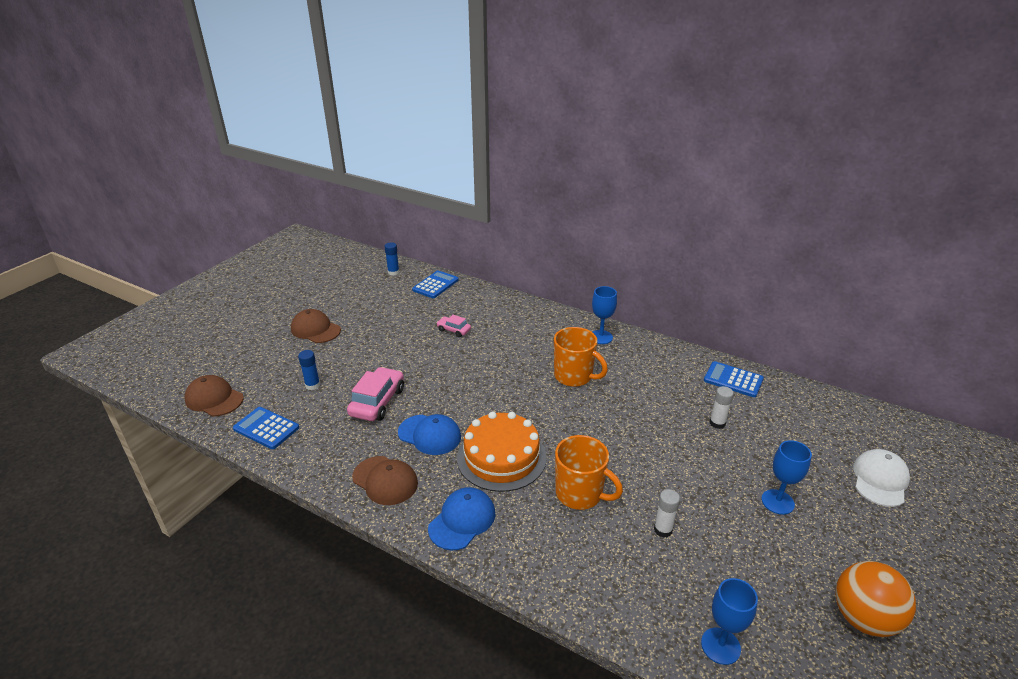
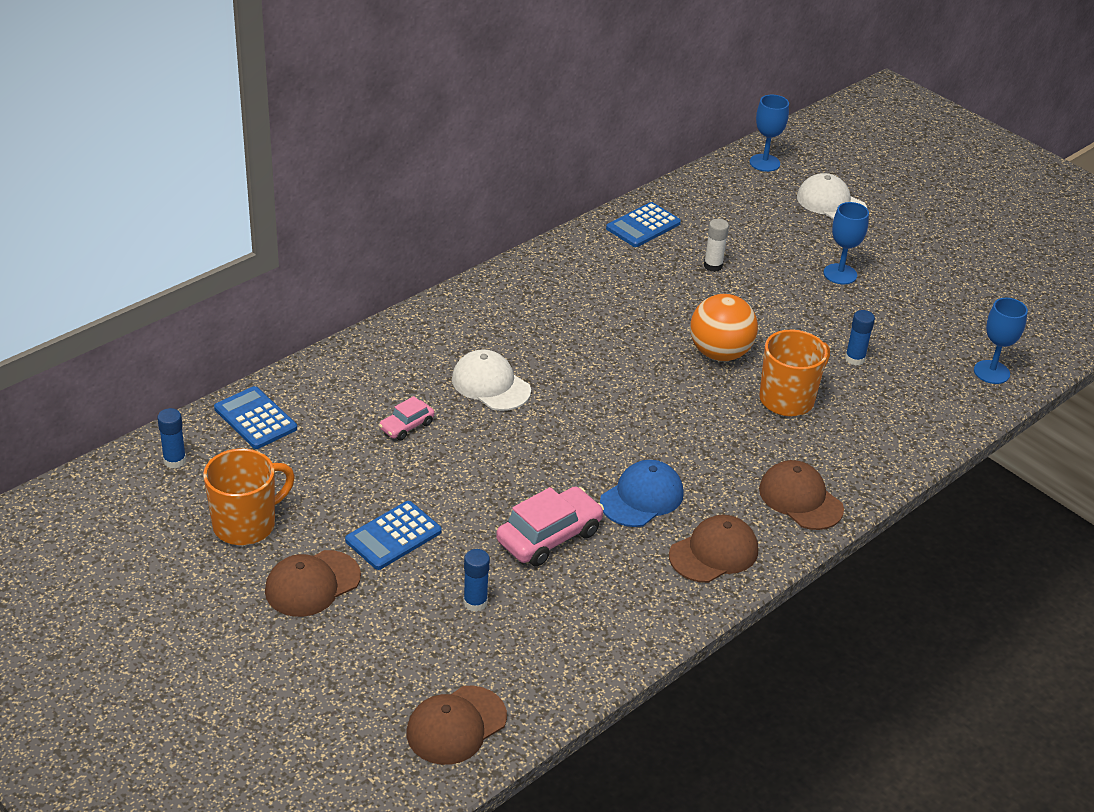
camera: 75 degrees left, 5 degrees up
blue calculator [233,407,299,449] -> blue calculator moved to [345,501,442,570]
pink car [347,367,404,421] -> pink car turned 105 degrees clockwise [496,486,604,567]
blue cap [428,487,495,550] -> brown cap [759,460,844,530]
orange cake [457,412,547,492] -> none
orange mug [554,327,608,387] -> orange mug moved to [203,448,295,545]
blue goblet [592,286,617,344] -> blue goblet moved to [749,95,789,172]
white glue stick [654,489,680,538] -> blue glue stick [845,310,875,365]
orange ball [835,561,916,637] -> orange ball moved to [690,294,758,361]
none -> white cap [452,349,531,411]

